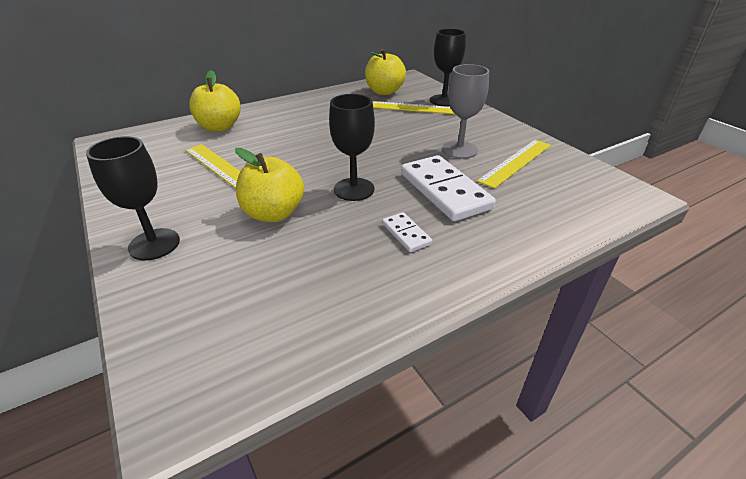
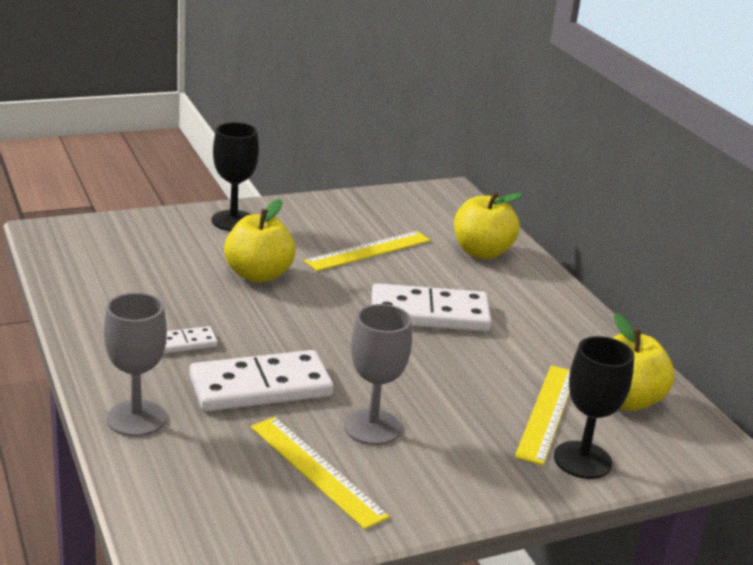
camera: 95 degrees right, 10 degrees down
black goblet [329,94,375,201] -> none
none -> grey goblet [104,293,167,436]
none -> white domino [372,283,491,332]

